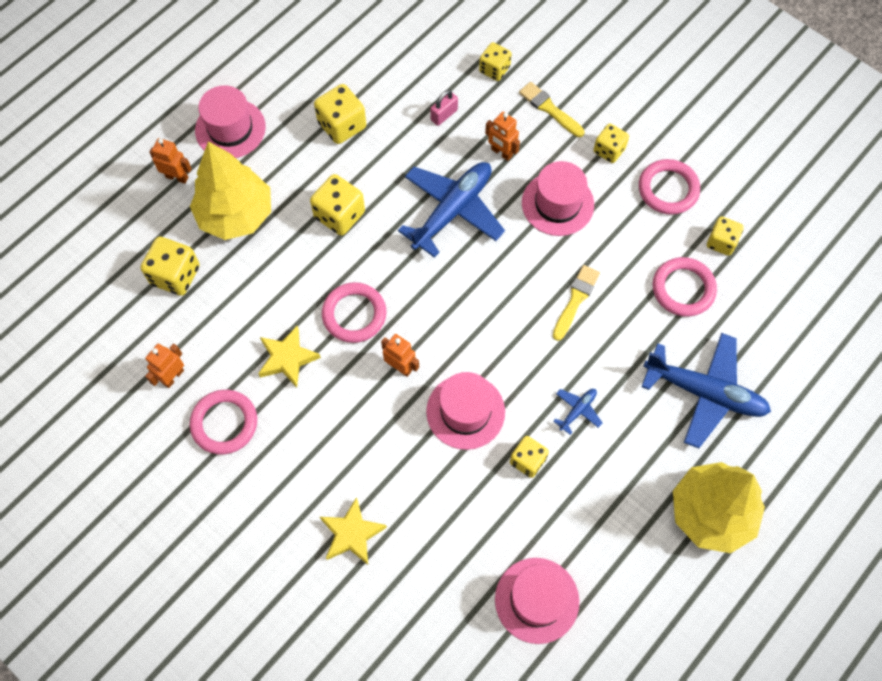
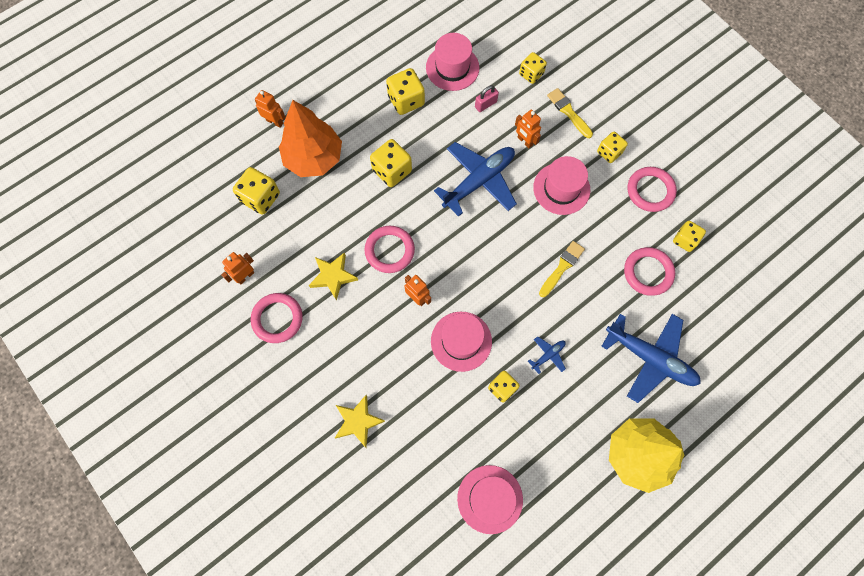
camera: 10 degrees right, 5 degrees up
yellow tree [190,141,271,240] -> orange tree [279,100,342,177]
pink hat [195,85,266,158] -> pink hat moved to [426,33,479,91]

